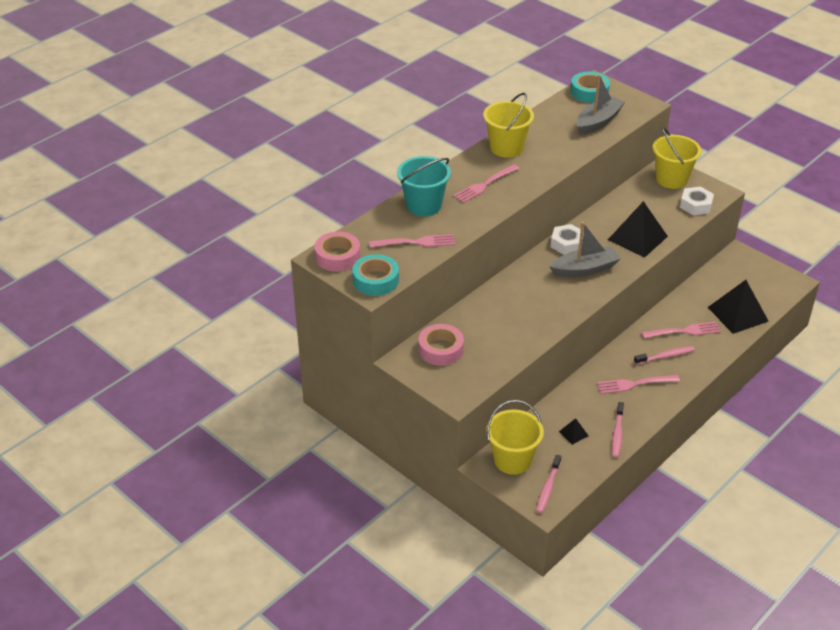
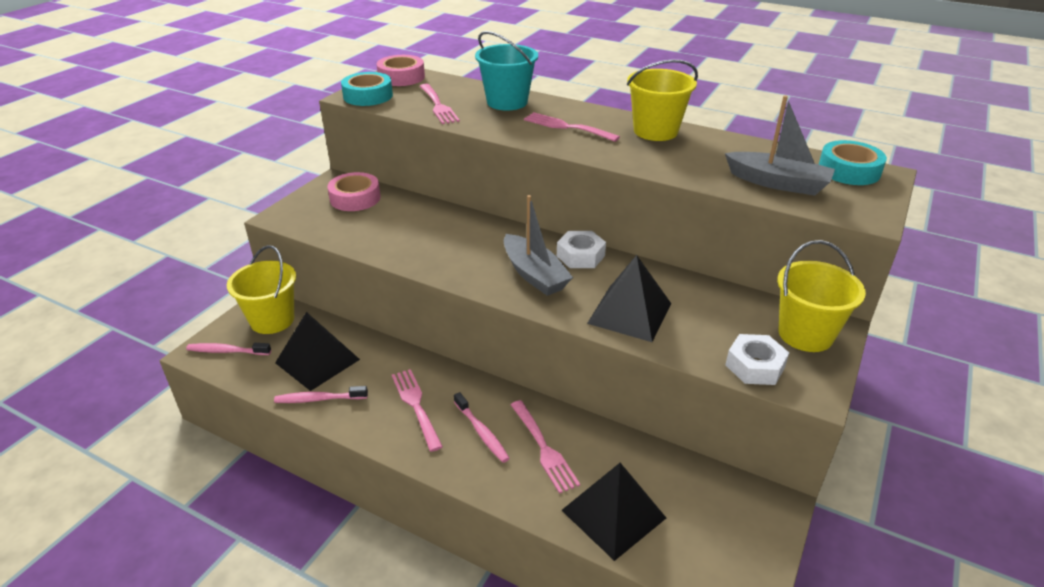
camera: 75 degrees right, 5 degrees down
black pyramid [559,418,589,445] -> black pyramid [275,312,360,391], size x2.24

